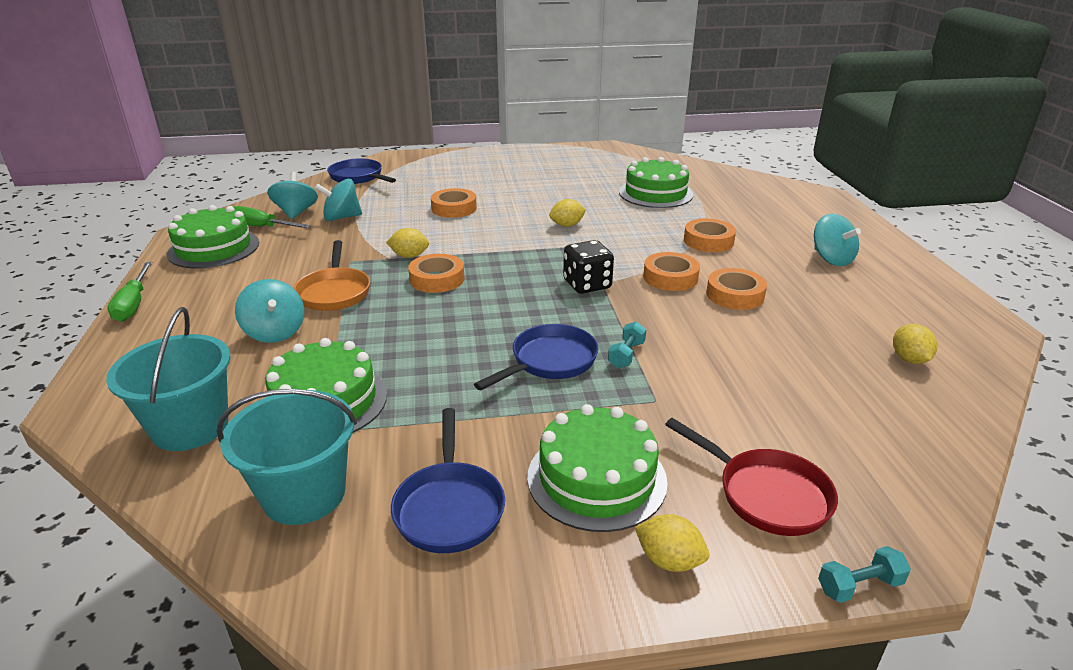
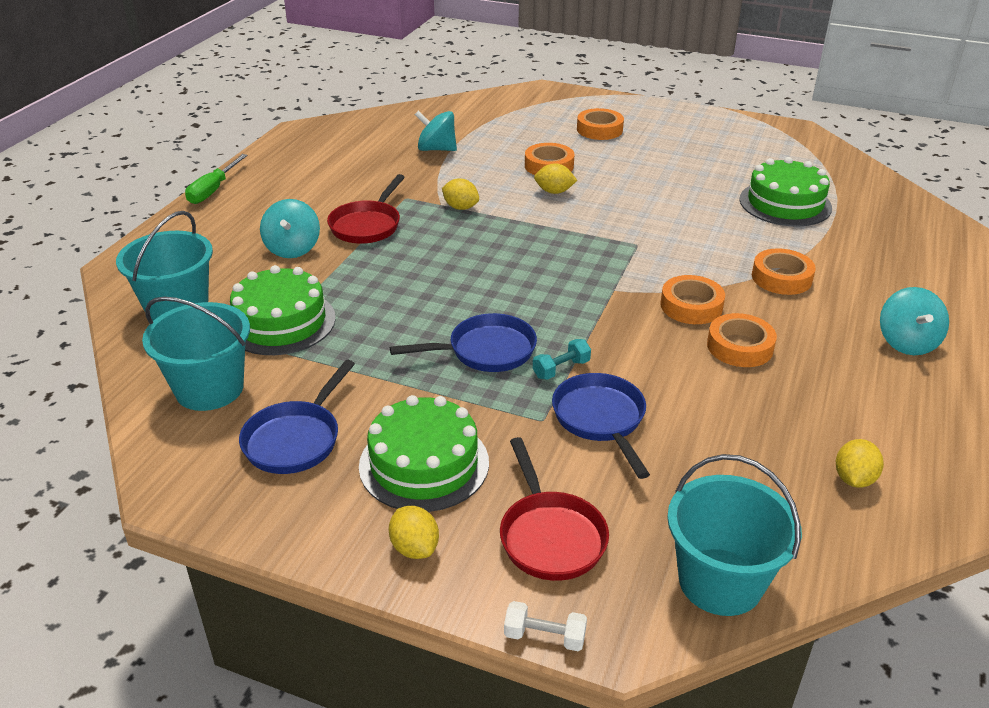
camera: 30 degrees right, 5 degrees up
green cake [167,205,259,269] -> none
green screwdriver [234,206,311,228] -> none
turquoise spinning top [267,172,318,219] -> none
orange pan [294,240,370,311] -> red pan [327,174,405,244]
blue pan [327,159,396,184] -> blue pan moved to [552,373,650,479]
orange tape [408,254,464,293] -> orange tape moved to [577,108,624,140]
yellow lemon [549,199,586,227] -> yellow lemon moved to [534,163,577,194]
black dice [563,240,614,294] -> none
turquoise dumbbell [818,546,911,603] -> white dumbbell [504,601,587,651]
none -> turquoise bucket [667,454,802,616]

